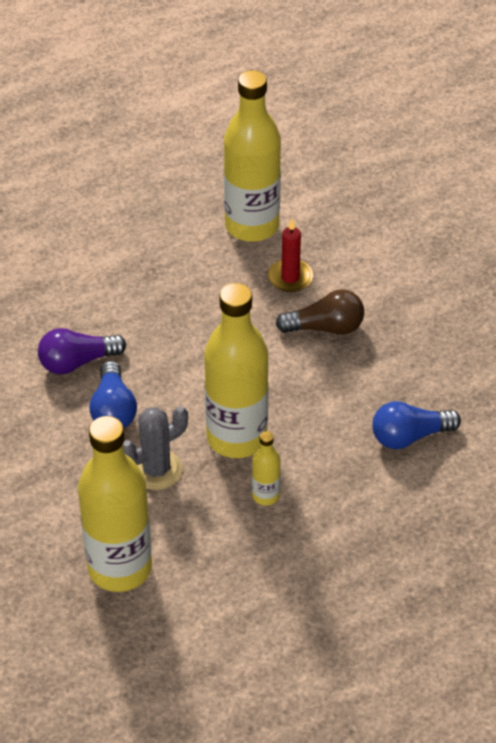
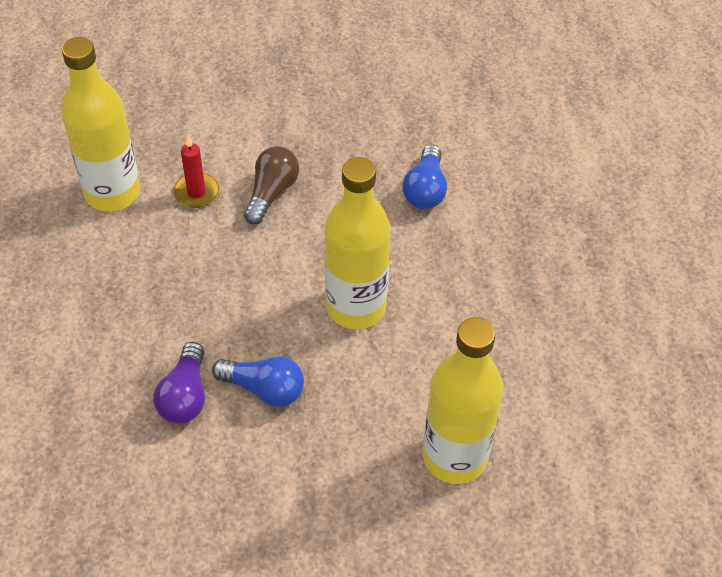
camera: 65 degrees left, 5 degrees up
grey cactus [123,406,188,490] -> none
yellow bottle [252,431,280,505] -> none

